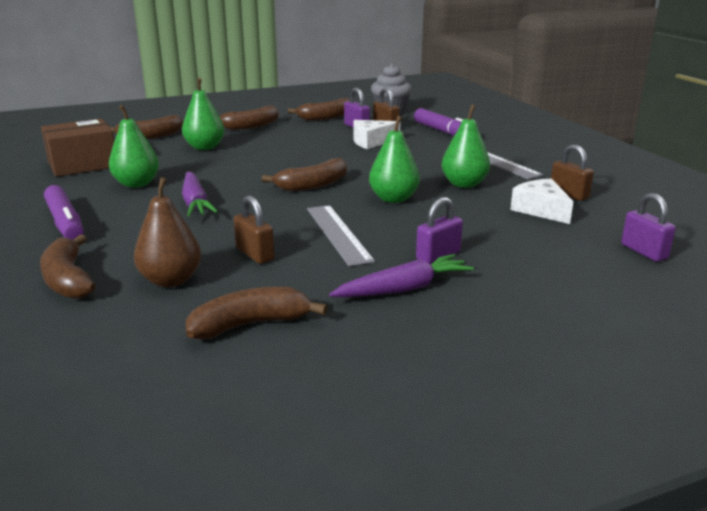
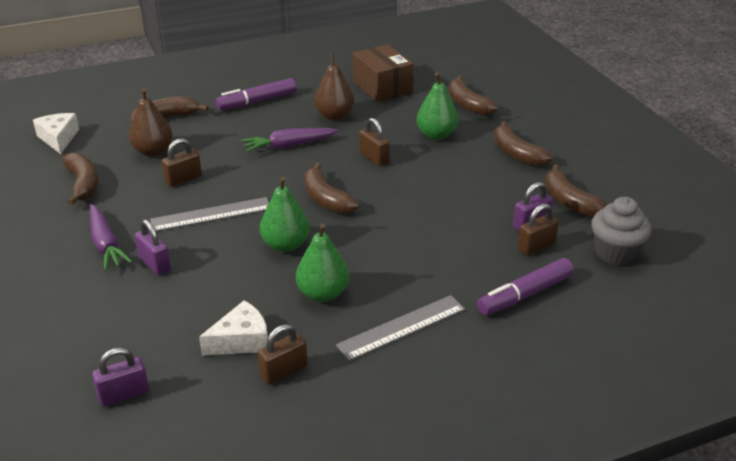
camera: 90 degrees right, 10 degrees up
green pear [109,105,159,188] -> brown pear [314,53,354,120]
white cheese [354,120,400,149] -> white cheese moved to [33,113,79,154]
none -> brown padlock [359,118,390,166]

